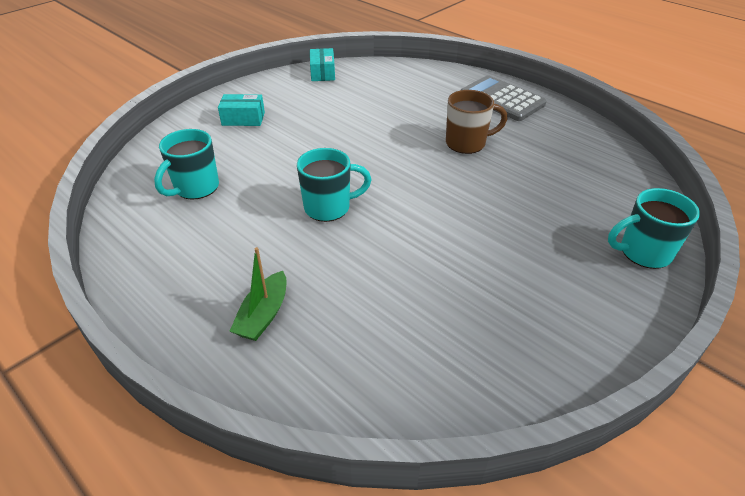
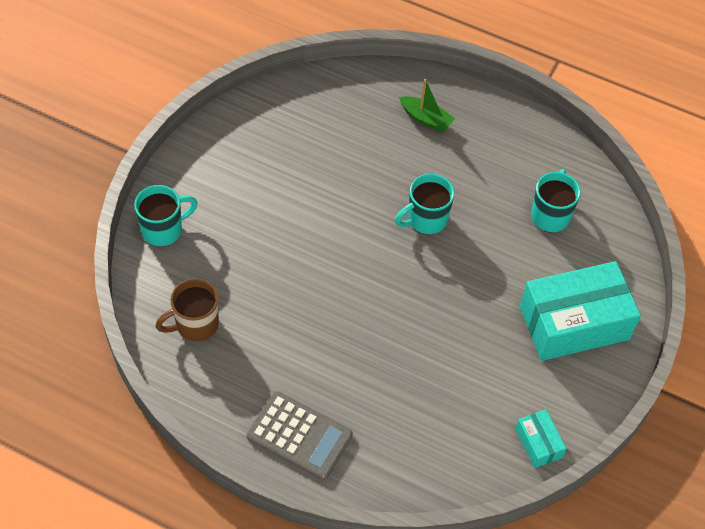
camera: 160 degrees right, 15 degrees up
turquoise box [218,94,265,126] -> turquoise box [520,261,641,361], size x2.19
green boat [230,247,287,341] -> green boat turned 120 degrees clockwise [399,79,455,132]
brown mug [446,90,508,154] -> brown mug moved to [155,279,219,341]

